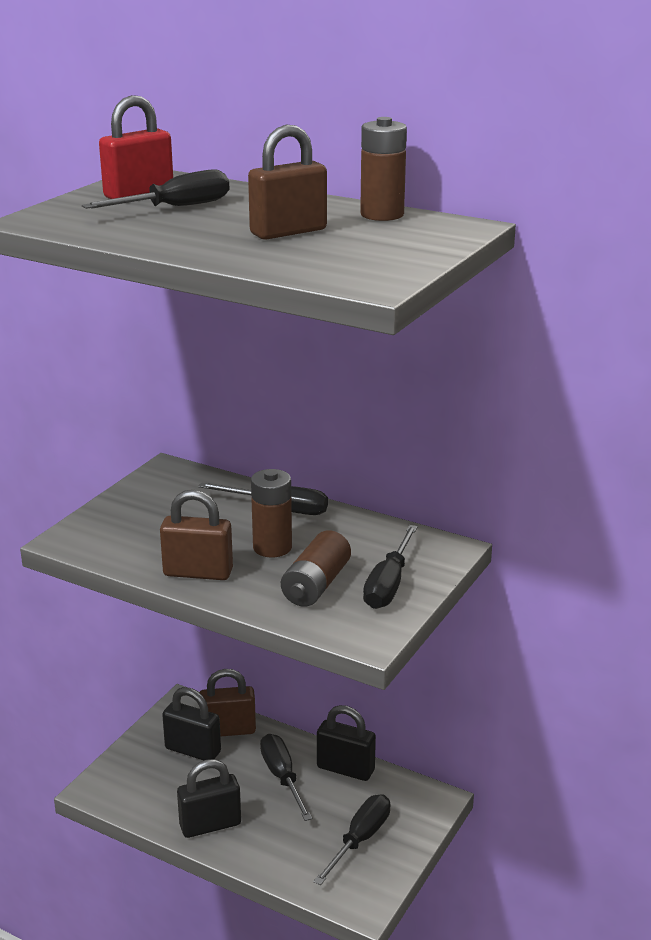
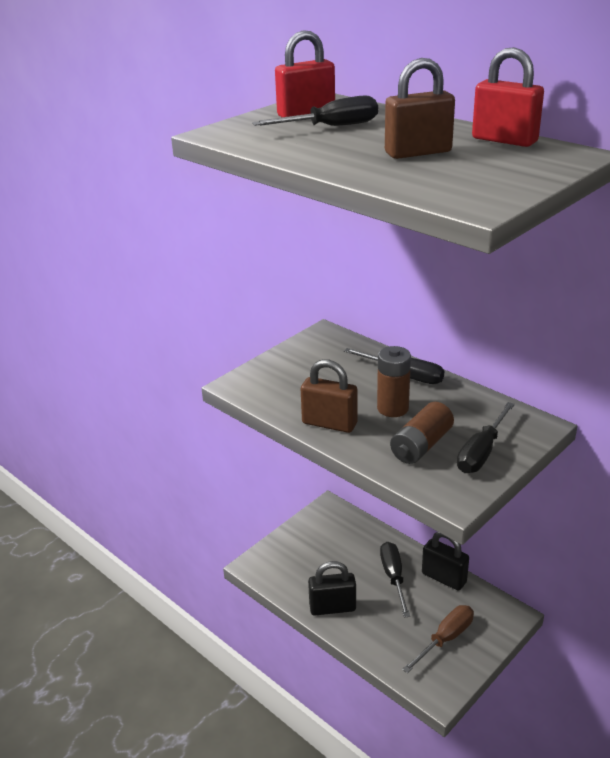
camera: 15 degrees right, 5 degrees up
black padlock [162,687,221,760] -> none
brown padlock [200,669,256,736] -> none
black screwdriver [313,794,390,885] -> brown screwdriver [402,605,474,673]
brown battery [360,117,407,221] -> red padlock [472,47,544,147]

